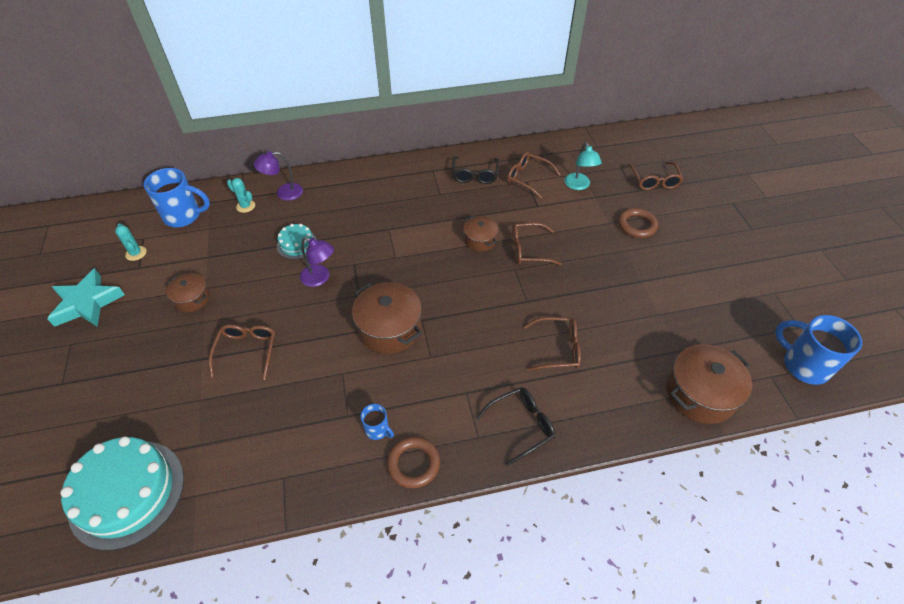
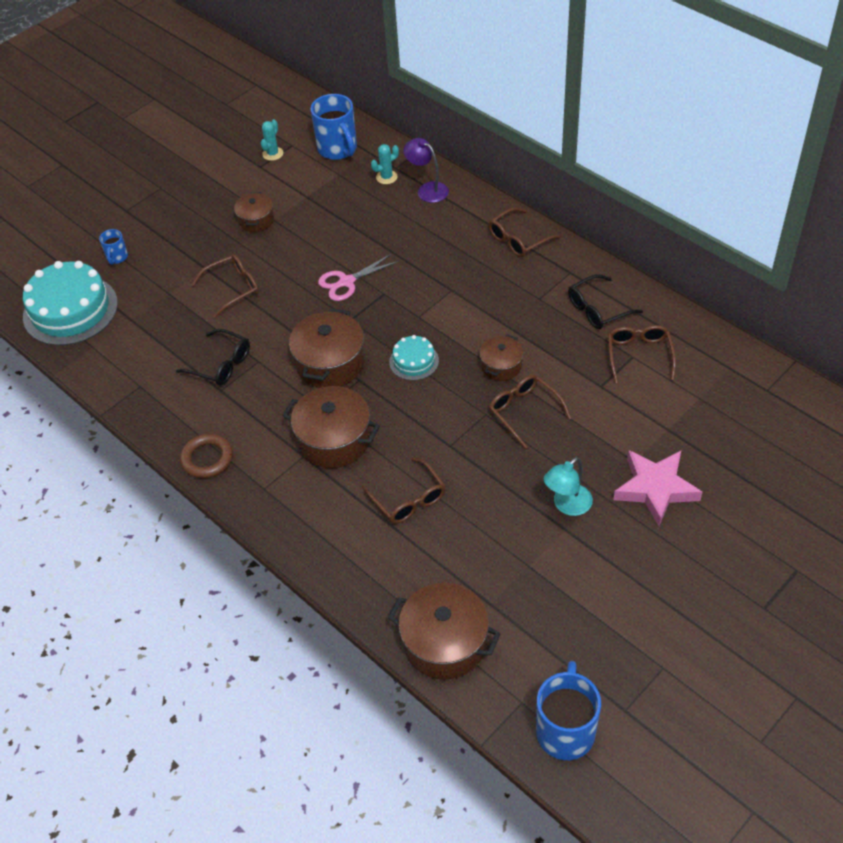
camera: 60 degrees right, 0 degrees up
turquoise star [47,268,125,327] -> none
turquoise cactus [227,178,255,213] -> turquoise cactus turned 60 degrees clockwise [371,144,399,184]
turquoise cake [277,224,317,259] -> turquoise cake moved to [389,335,439,381]
purple lamp [300,237,334,287] -> pink scissors [318,254,399,301]
blue mug [361,404,394,440] -> blue mug moved to [99,229,128,265]
black glasses [476,387,555,466] -> black glasses moved to [176,329,250,386]
turquoise lamp [564,142,602,190] -> turquoise lamp moved to [544,457,593,516]
brown ring [618,208,658,238] -> pink star [613,450,702,526]
brown glasses [627,162,683,190] -> brown glasses moved to [489,207,561,257]
none -> brown pot [282,386,380,468]

